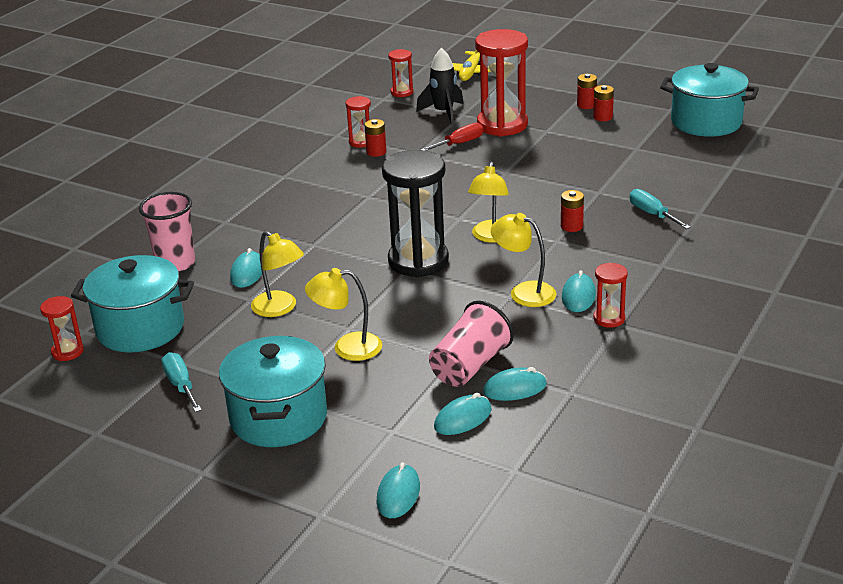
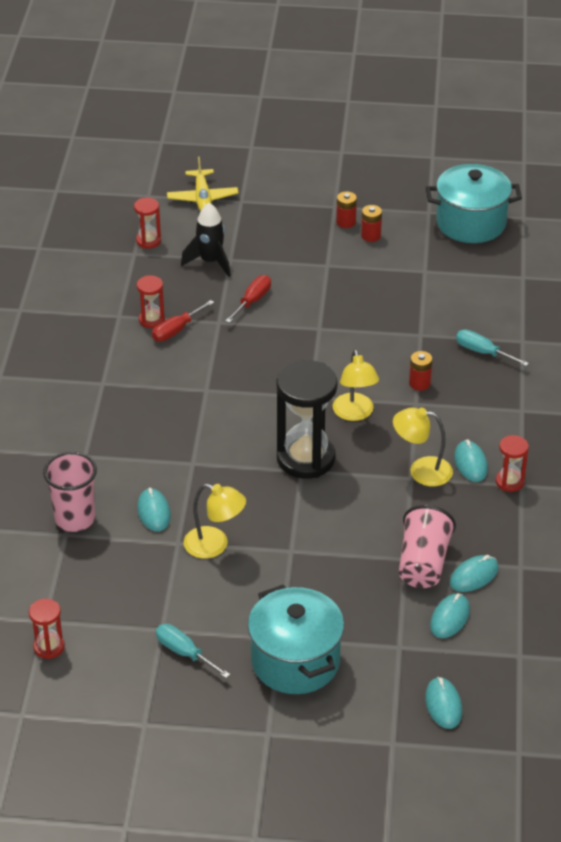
camera: 25 degrees left, 10 degrees up
turquoise pot [71,255,194,353] -> none
yellow lamp [305,268,382,361] -> none
red battery [364,119,386,157] -> red screwdriver [152,300,214,341]
red hourglass [475,29,528,137] -> none

